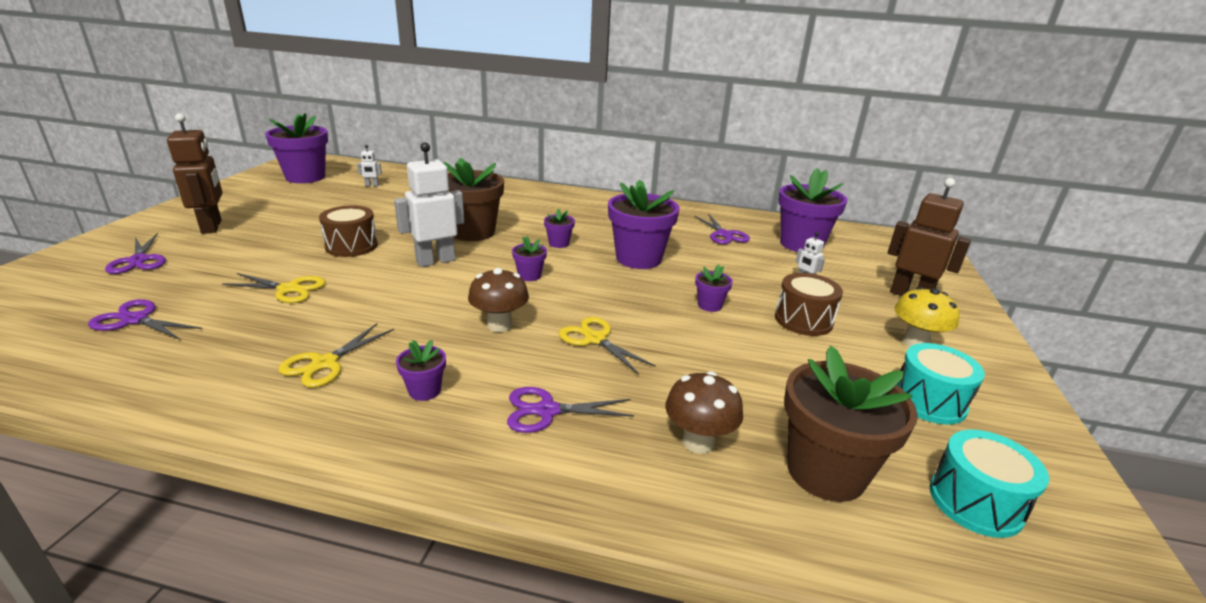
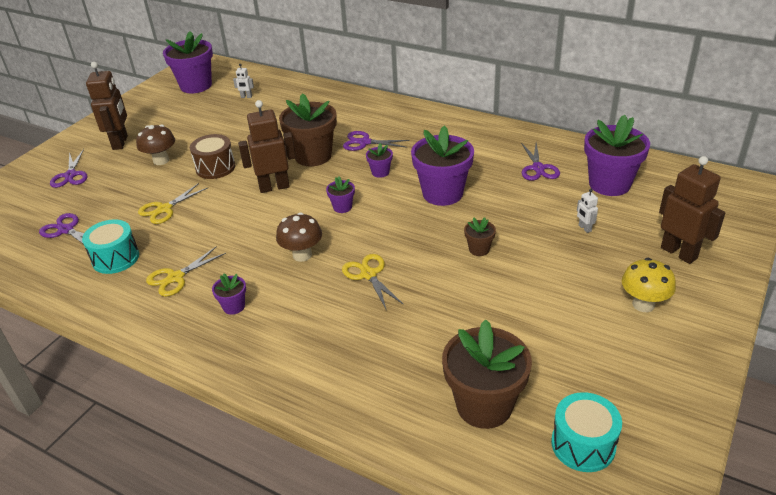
camera: 20 degrees right, 10 degrees up
yellow scissors [222,273,326,303] -> yellow scissors turned 105 degrees clockwise [138,183,207,224]
white robot [394,142,464,267] -> brown robot [238,100,296,193]
purple scissors [507,387,634,433] -> purple scissors moved to [343,131,410,151]
brown mushroom [665,371,743,454] -> brown mushroom moved to [136,125,175,165]
purple flower pot [695,264,733,312] -> brown flower pot [464,217,496,256]
brown drum [775,273,843,336] -> none
turquoise drum [897,343,985,424] -> turquoise drum moved to [82,219,139,274]

